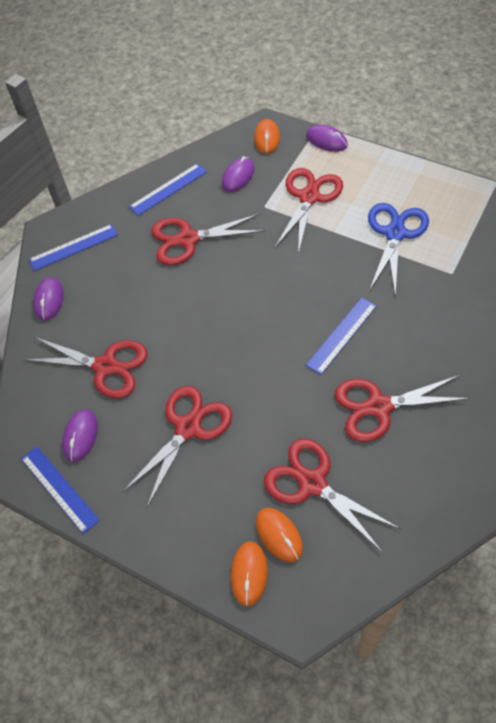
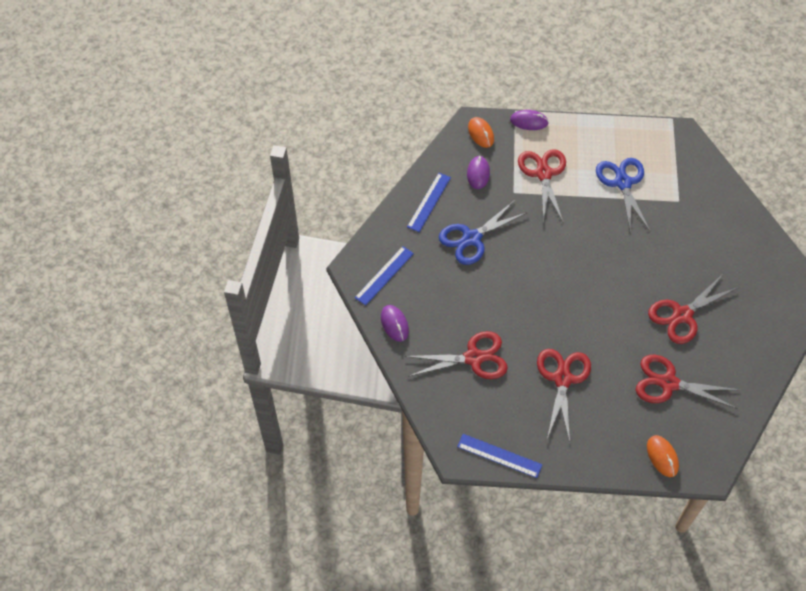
camera: 30 degrees left, 0 degrees up
purple mouse [62,409,98,462] -> none
red scissors [151,214,265,265] -> blue scissors [439,200,528,265]
orange mouse [256,508,303,562] -> none
blue ruler [306,297,376,375] -> none

